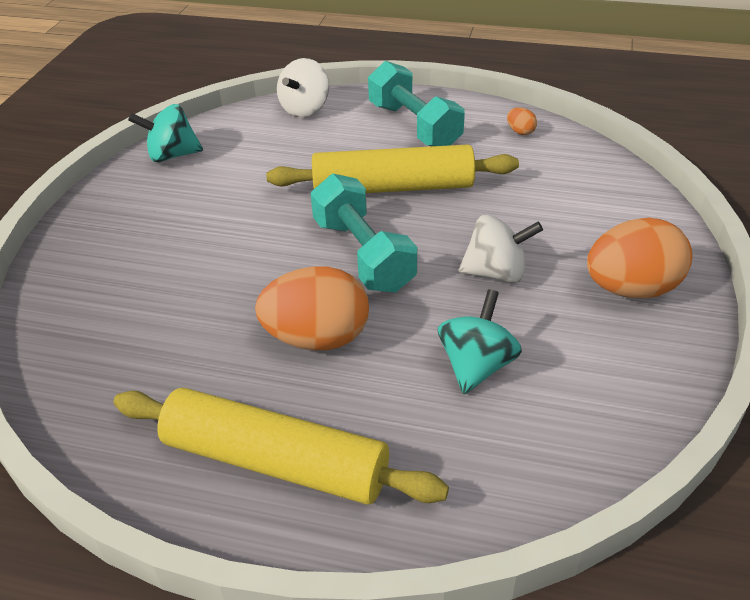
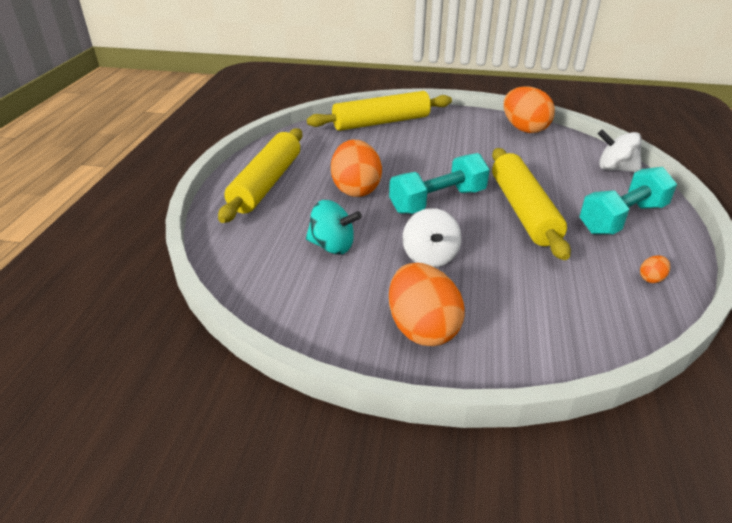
camera: 85 degrees right, 5 degrees down
turquoise spinning top [128,104,203,162] -> orange egg [504,86,555,133]
none -> yellow rolling pin [307,91,452,131]

